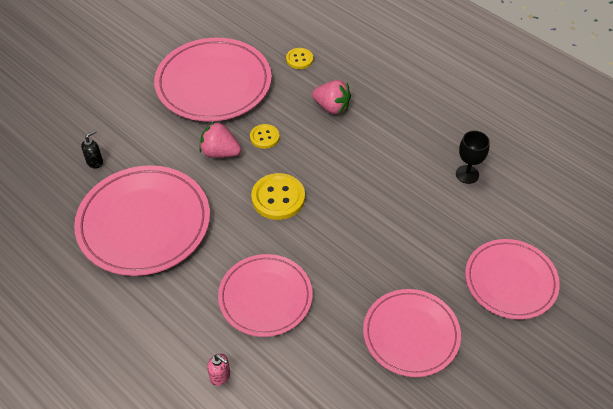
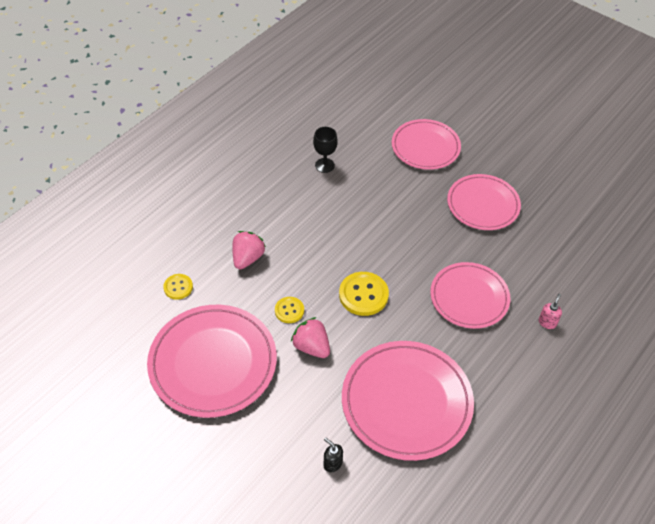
camera: 95 degrees left, 0 degrees up
pink strawberry [199,121,241,158] -> pink strawberry turned 120 degrees clockwise [291,317,330,358]

